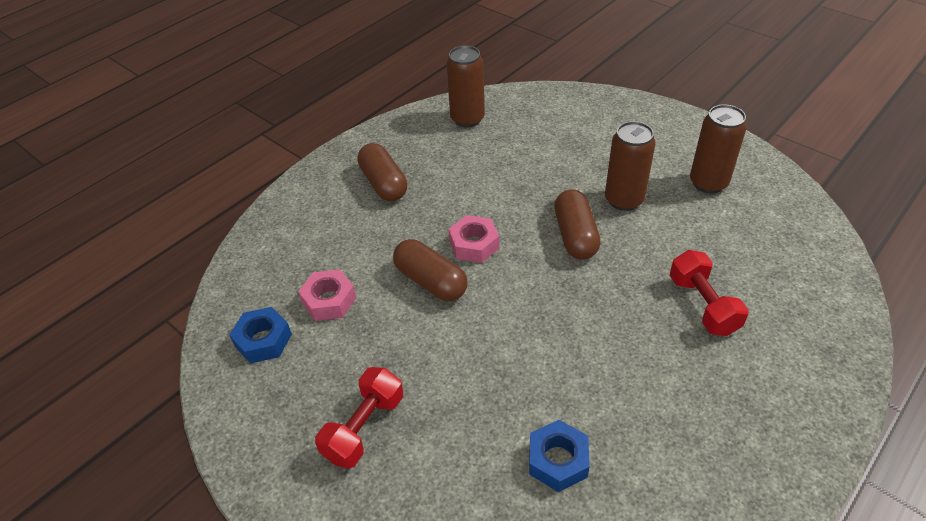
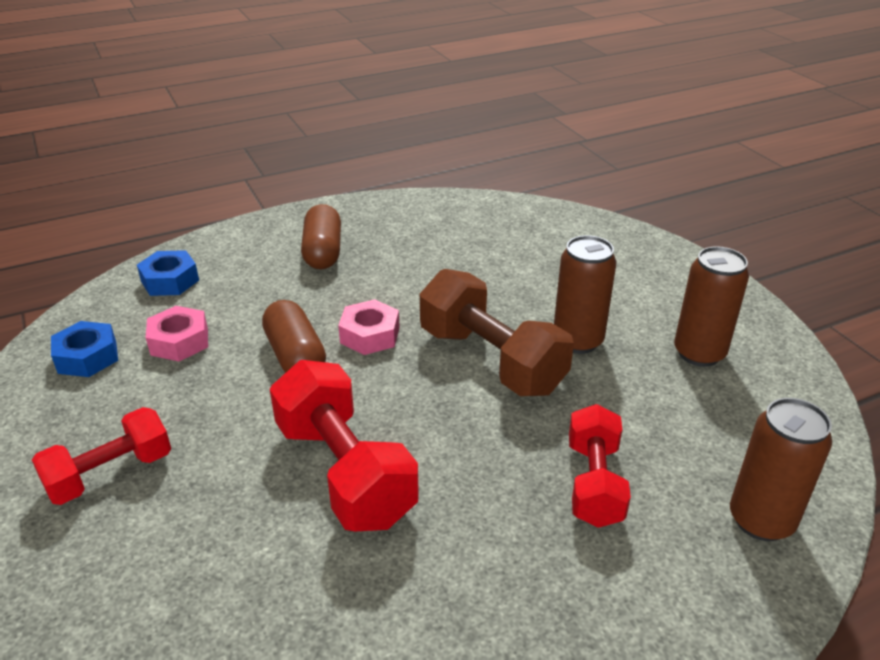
camera: 20 degrees right, 10 degrees down
brown can [446,45,485,127] -> brown can moved to [730,398,832,541]
blue nut [529,420,590,492] -> blue nut moved to [137,250,199,296]
brown capsule [554,190,601,259] -> brown dumbbell [420,269,574,396]
none -> red dumbbell [270,360,419,531]

